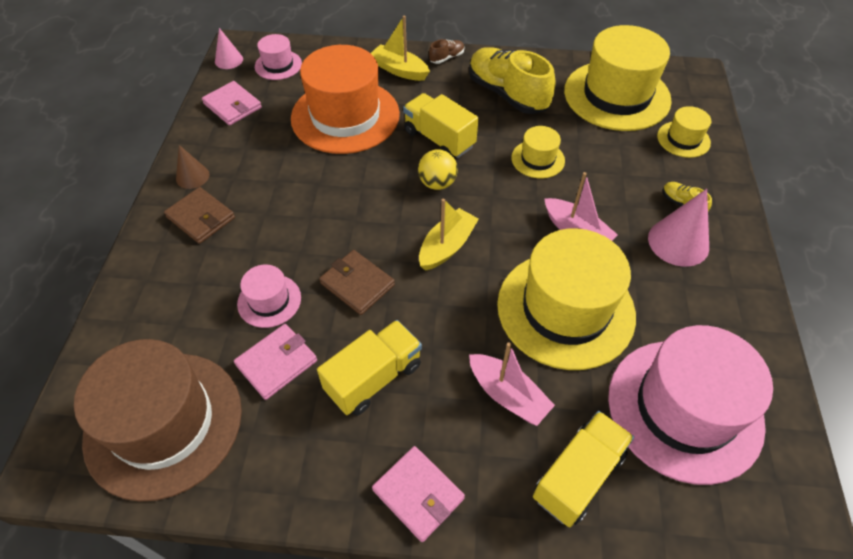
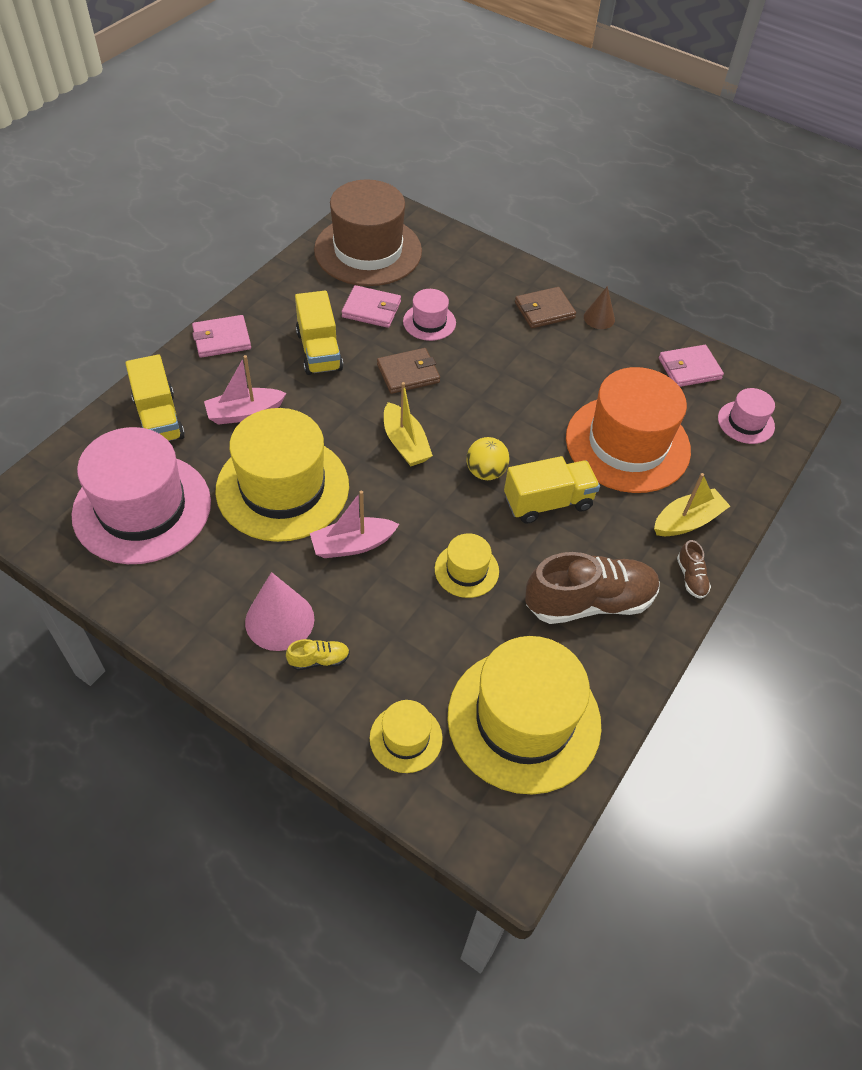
camera: 115 degrees right, 0 degrees up
pink cone [215,28,243,69] -> none
pink wallet [234,324,317,400] -> pink wallet turned 60 degrees counterclockwise [342,285,401,328]
yellow shoe [469,47,555,114] -> brown shoe [525,552,660,624]

